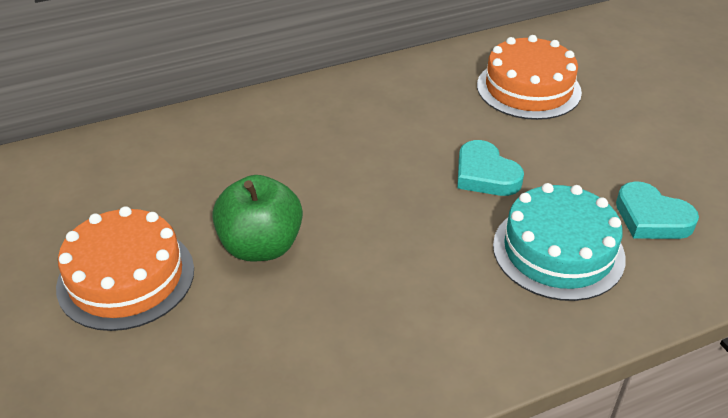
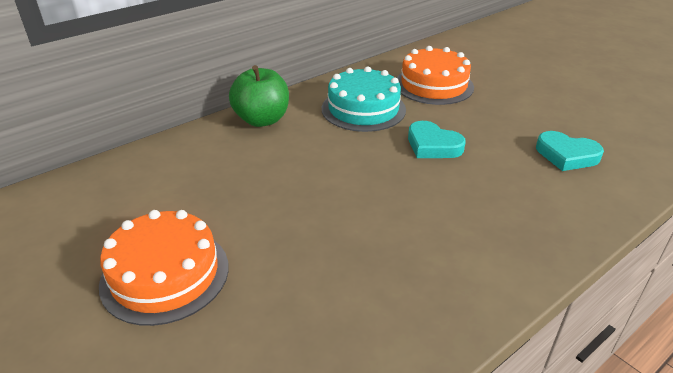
camera: 15 degrees left, 5 degrees down
green apple [212,175,303,262] -> green apple moved to [229,65,289,127]
turquoise cake [493,183,626,301] -> turquoise cake moved to [322,66,406,132]

